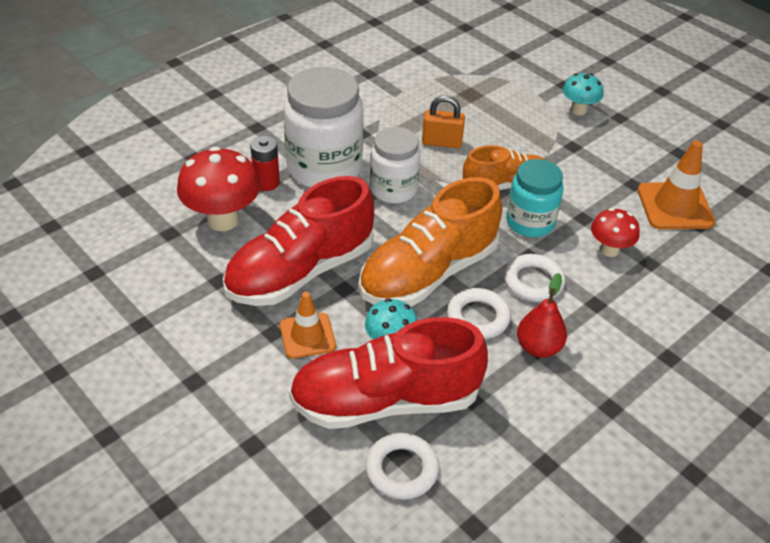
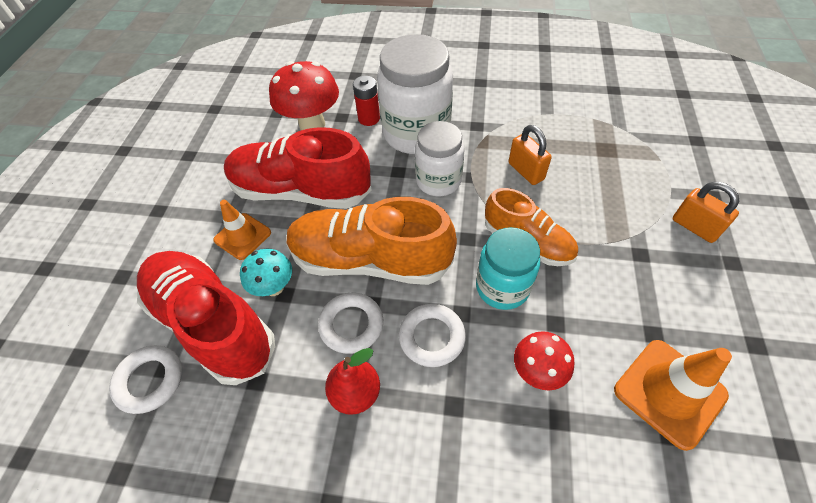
camera: 55 degrees right, 10 degrees up
turquoise mushroom [563,73,604,115] -> orange padlock [673,182,739,243]

